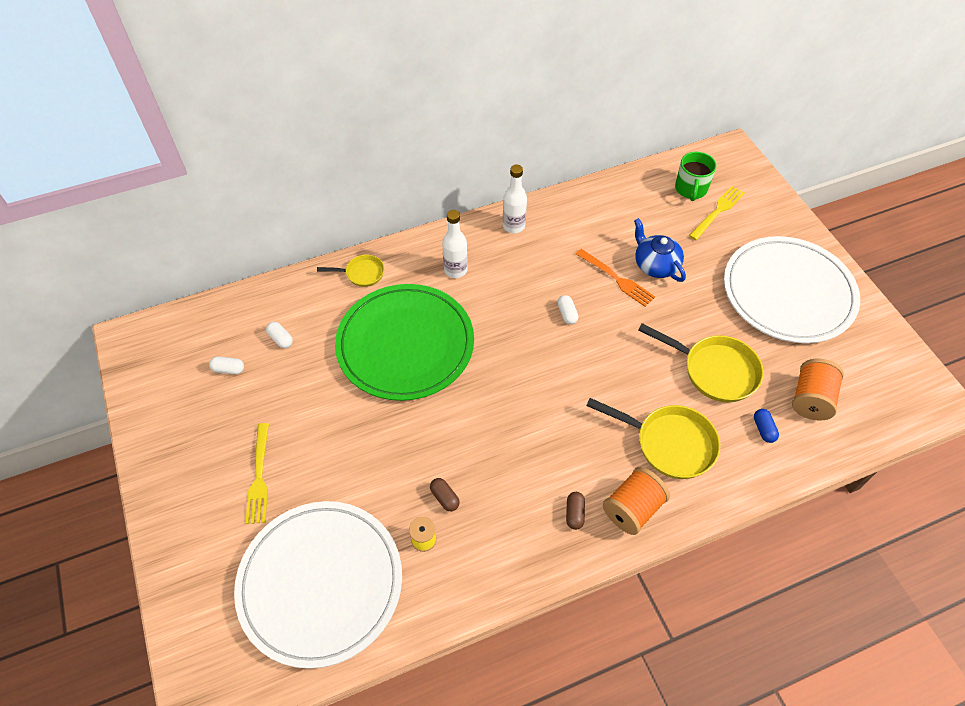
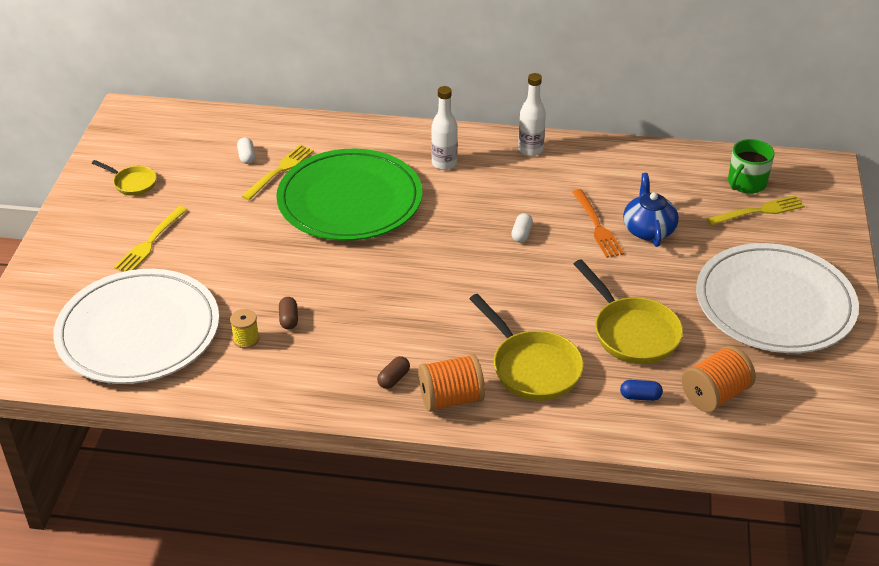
camera: 30 degrees right, 15 degrees down
white capsule [209,356,244,375] -> none
yellow pan [317,255,384,287] -> yellow pan moved to [92,160,157,196]
blue capsule [754,409,779,443] -> blue capsule turned 75 degrees clockwise [620,380,663,401]
none -> yellow fork [241,145,314,200]

